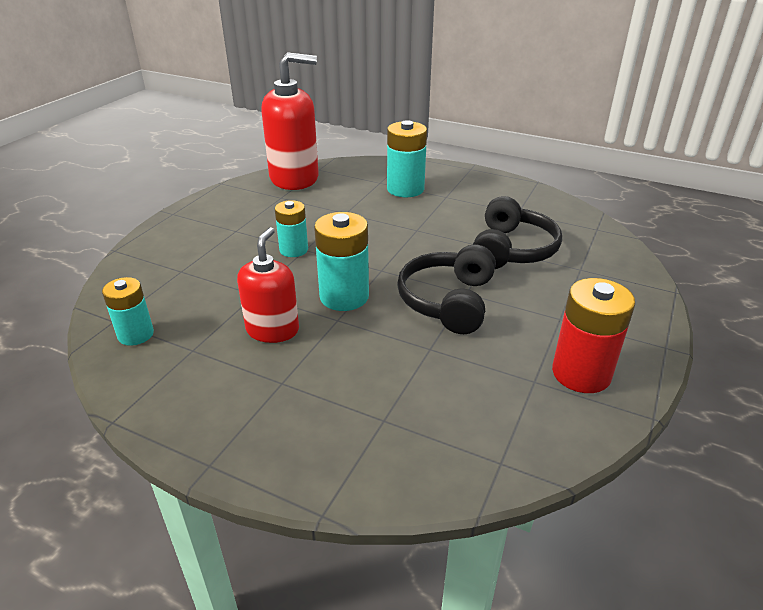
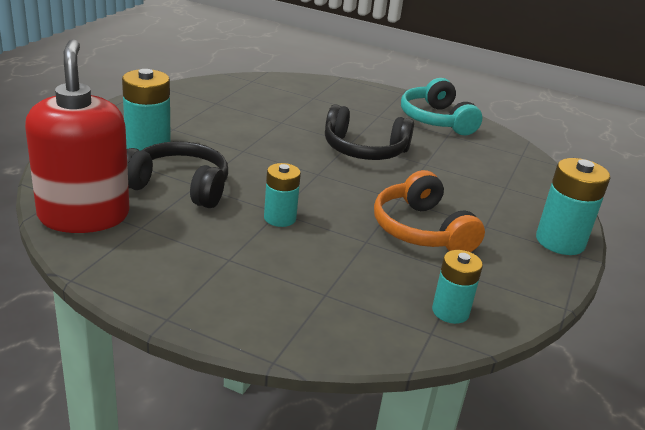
camera: 95 degrees left, 5 degrees down
red soap dispenser [237,227,299,343] -> orange headphones [374,170,485,252]
turquoise battery [314,212,369,311] -> turquoise battery moved to [536,158,610,255]
black headphones [473,196,562,269] -> black headphones moved to [127,141,228,208]
red battery [552,278,635,393] -> turquoise headphones [401,78,482,136]

